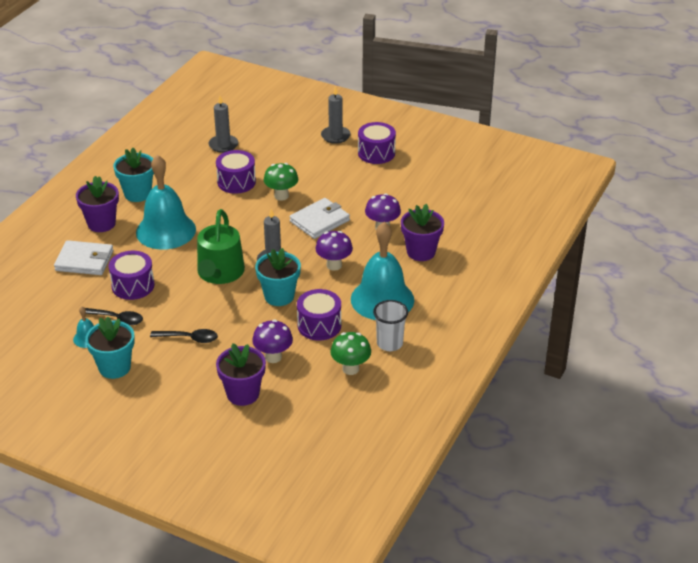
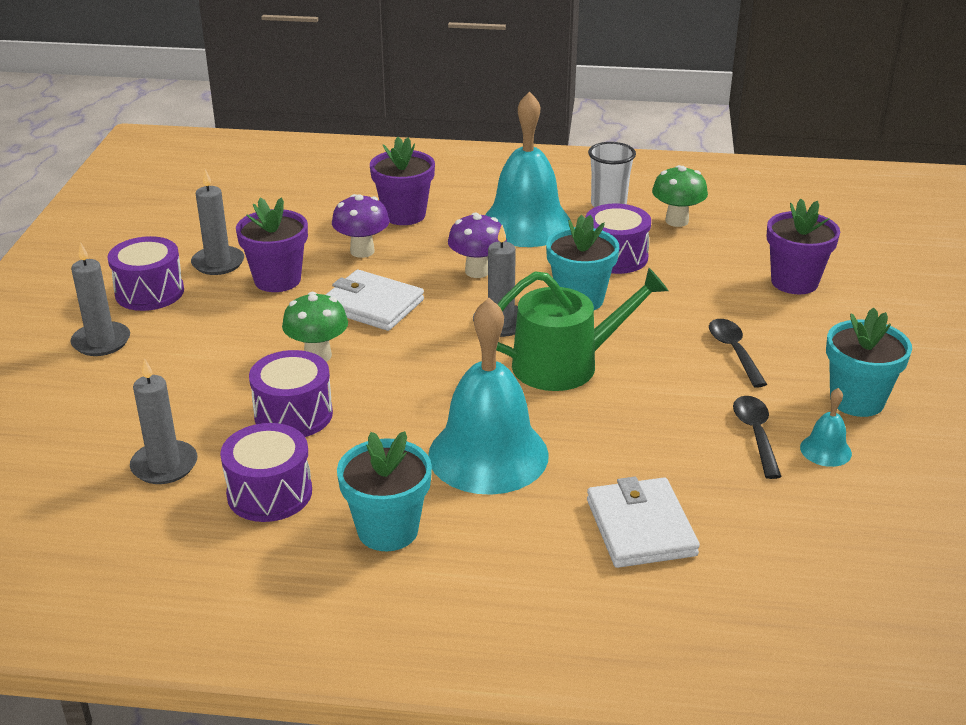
camera: 110 degrees left, 5 degrees down
purple flower pot [76,176,119,232] -> purple flower pot moved to [236,197,308,292]
purple drum [109,251,155,300] -> purple drum moved to [220,423,312,522]
purple mushroom [252,320,293,363] -> none
none -> grey candle [191,169,244,275]

